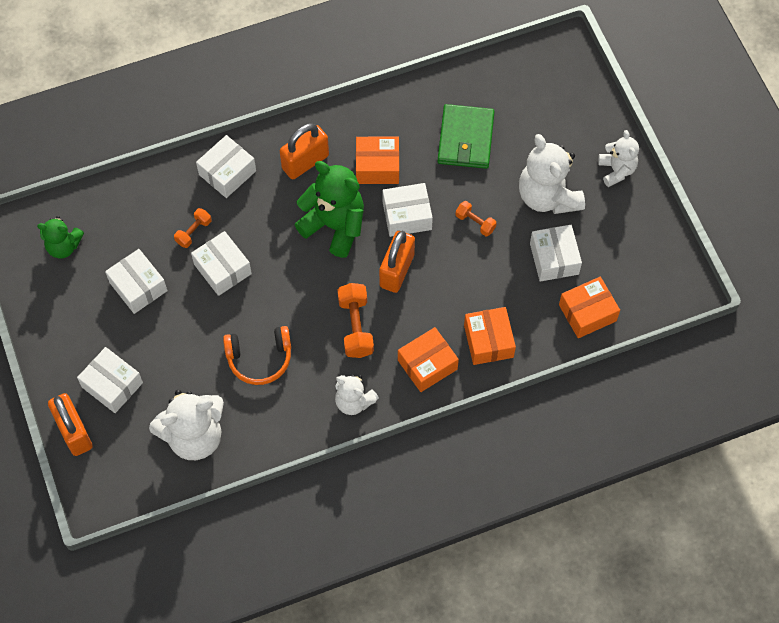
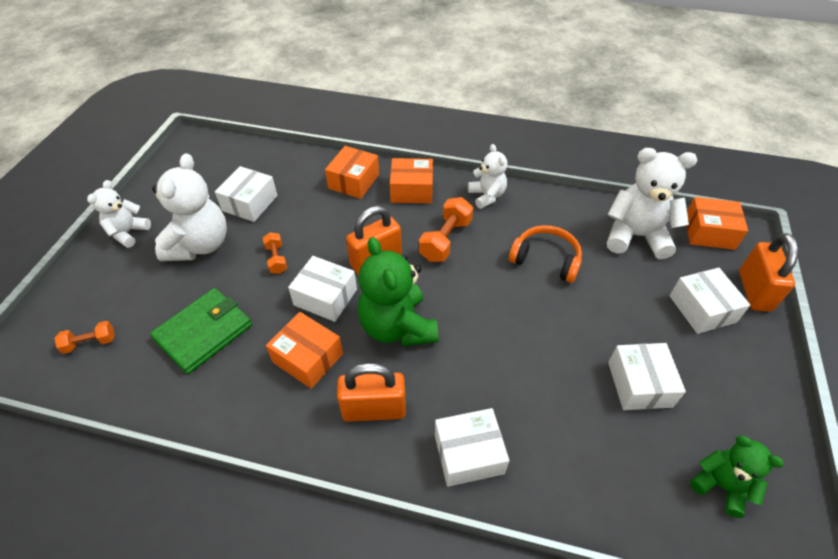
camera: 145 degrees left, 15 degrees down
orange dumbbell [174,208,212,248] -> orange dumbbell moved to [54,321,115,354]
white box [191,231,252,296] -> none
orange box [559,277,620,338] -> orange box moved to [686,197,748,250]

